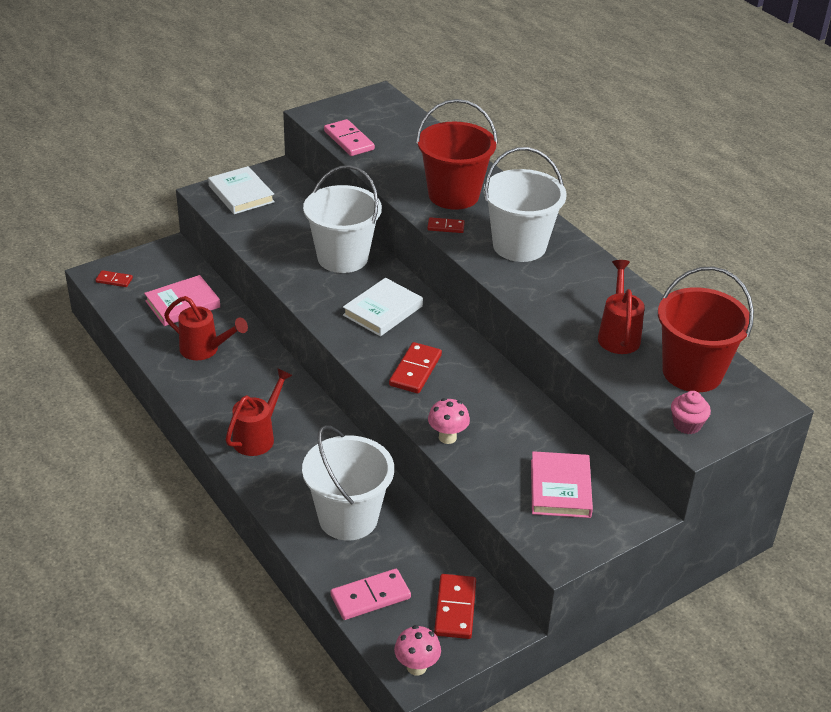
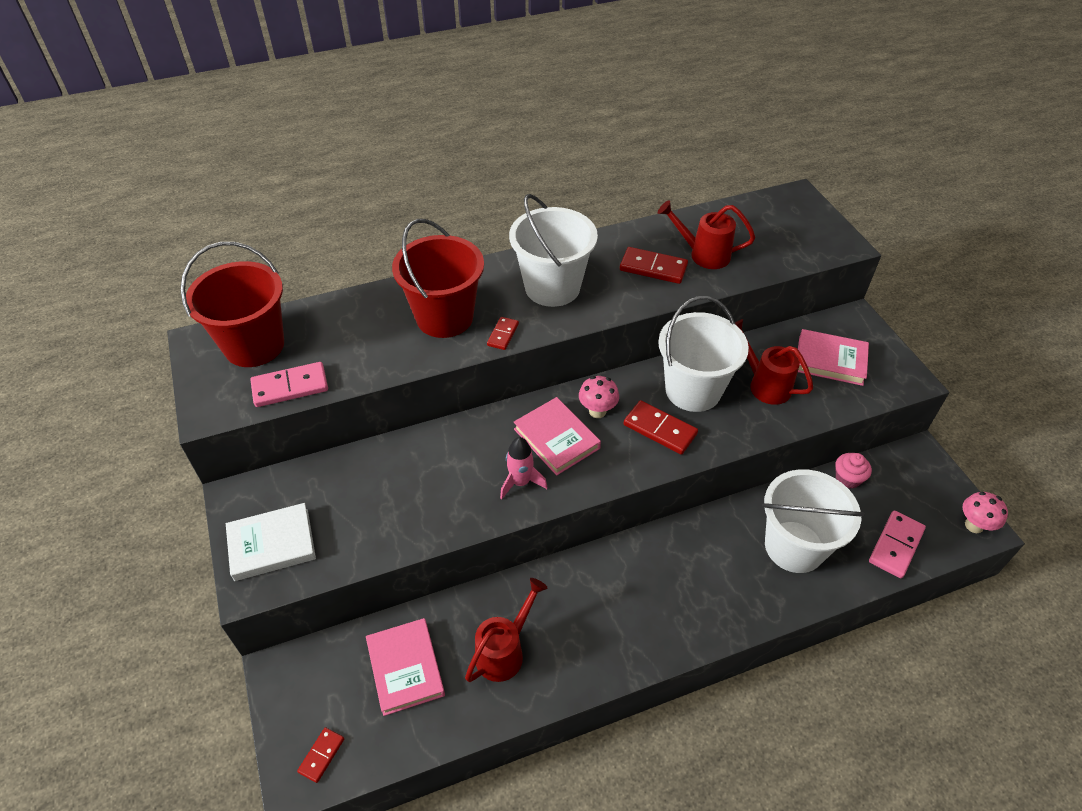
camera: 75 degrees left, 10 degrees up
red watering can [225,368,293,456] -> red watering can moved to [735,319,813,405]
white bucket [303,165,382,273] -> white bucket moved to [658,296,749,412]
pink domino [330,569,411,620] -> pink domino turned 45 degrees clockwise [869,511,926,578]
white book [343,278,423,336] -> pink book [514,397,601,476]
pink mushroom [428,398,470,444] -> pink mushroom moved to [579,376,619,418]
red domino [434,574,476,639] -> red domino moved to [620,247,688,284]
red bucket [658,267,754,392] -> red bucket moved to [181,242,284,367]
pink cupcake [671,391,711,434] -> pink cupcake moved to [835,453,872,489]
none -> pink rocket [500,437,548,499]

